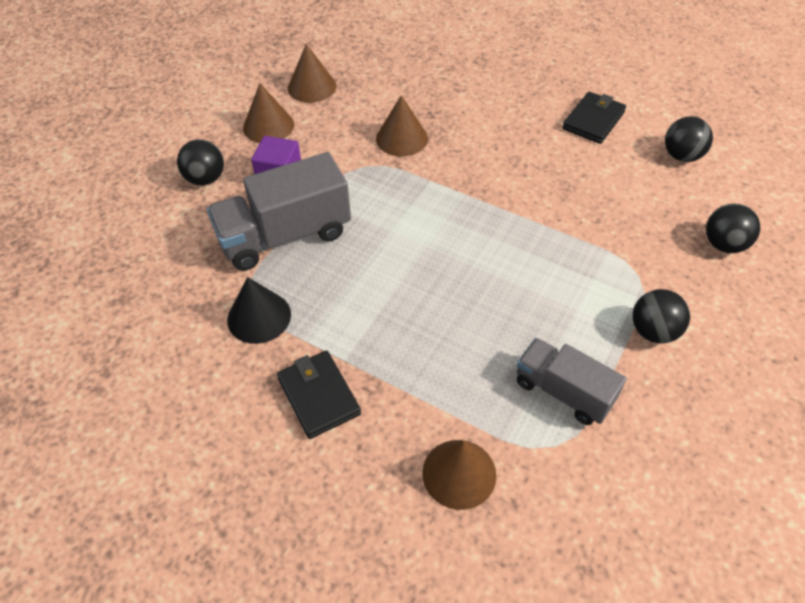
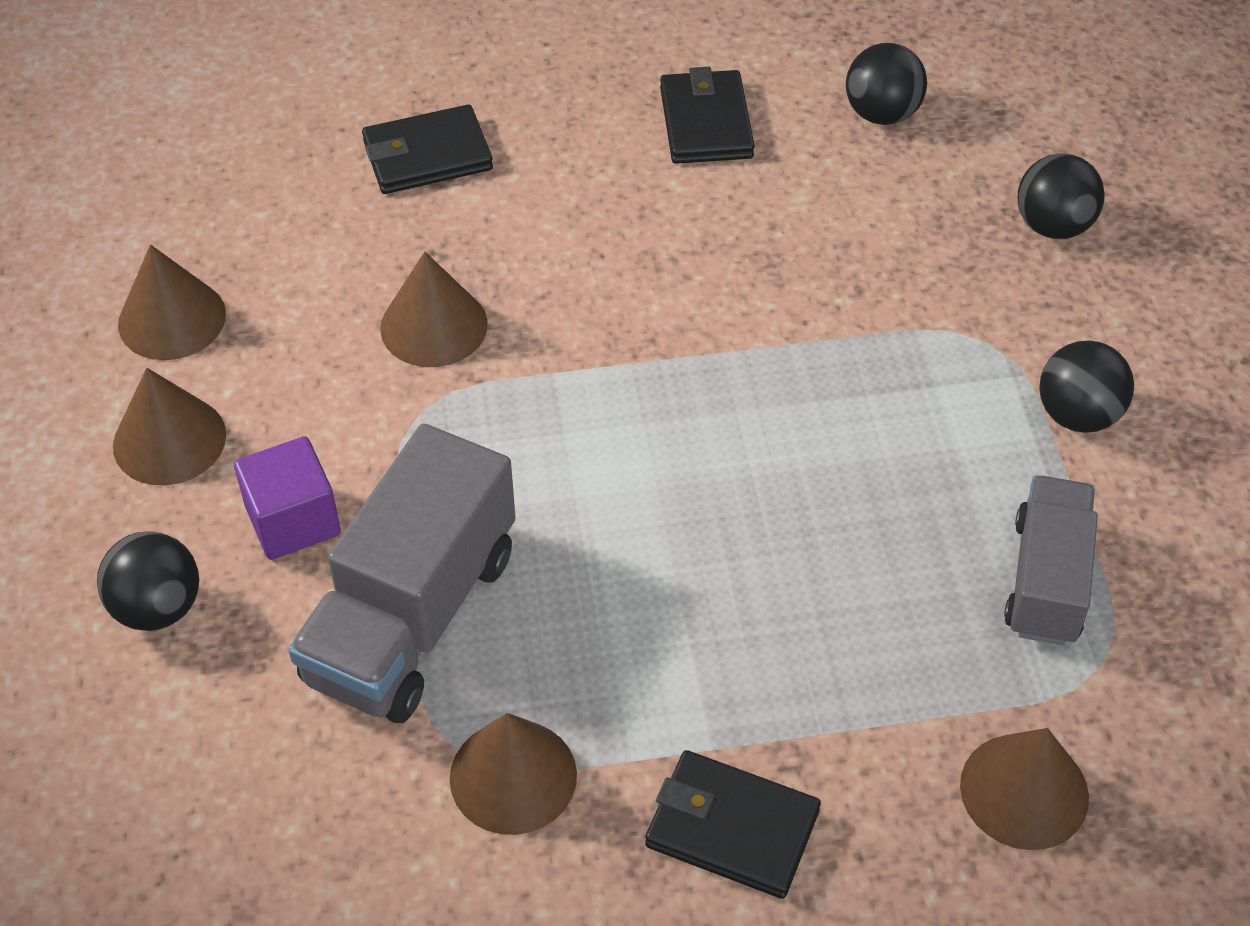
camera: 40 degrees left, 0 degrees up
black cone [227,277,291,344] -> brown cone [450,713,577,835]
grey truck [517,338,627,425] -> grey truck turned 105 degrees clockwise [1004,475,1098,645]
none -> black wallet [362,104,493,194]

